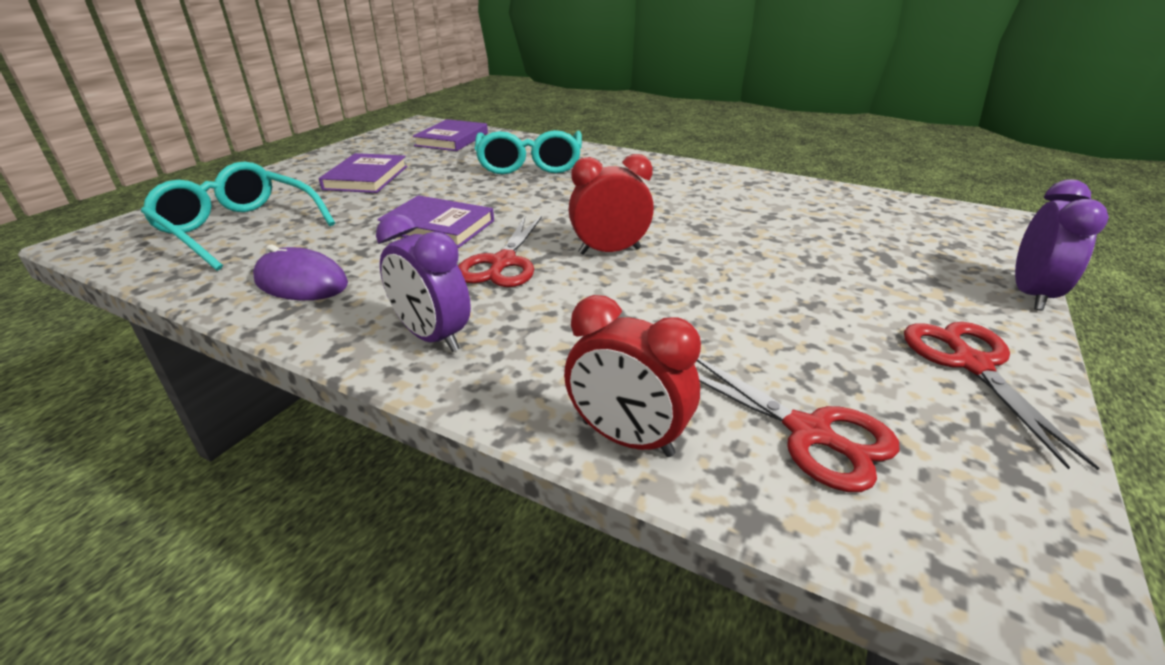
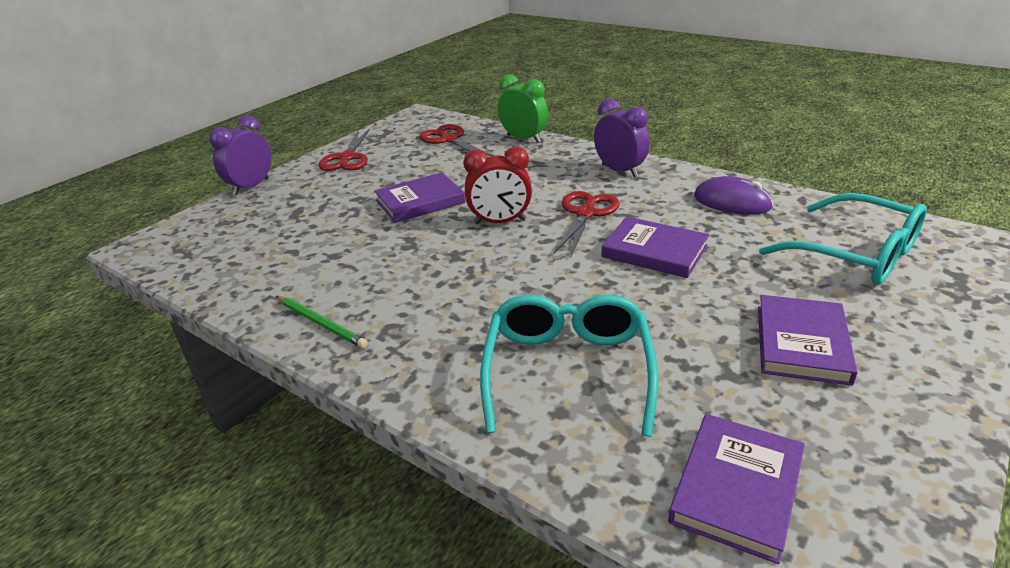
camera: 170 degrees left, 0 degrees up
red clock [564,295,701,457] -> green clock [498,75,548,143]
none -> green pencil [276,296,368,348]
none -> purple book [374,172,465,223]

